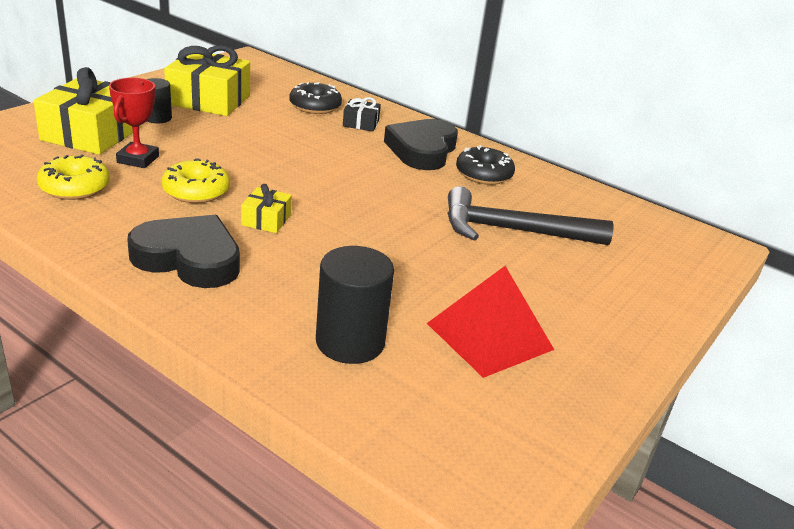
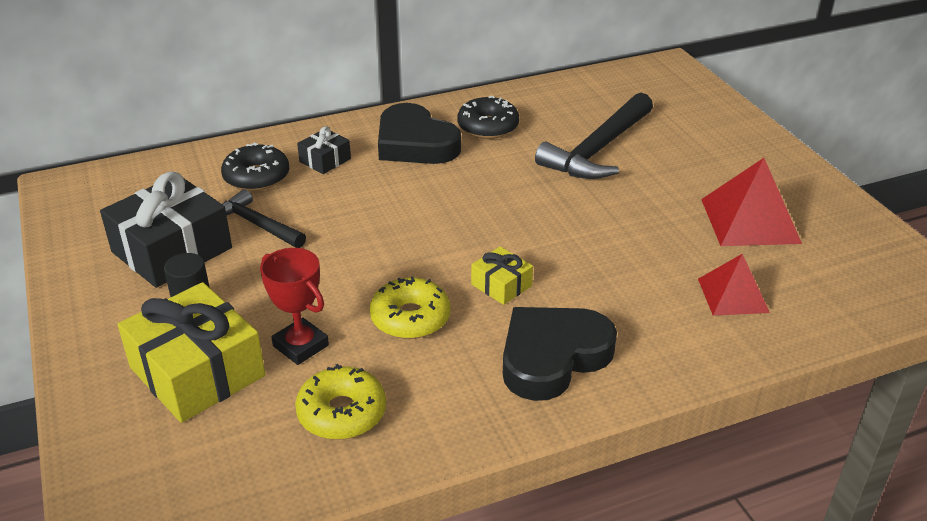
camera: 55 degrees left, 5 degrees up
yellow gift [164,45,250,116] -> black gift [100,172,232,288]
black cylinder [316,246,394,364] -> red pyramid [698,254,770,316]
none -> black hammer [222,189,306,248]

